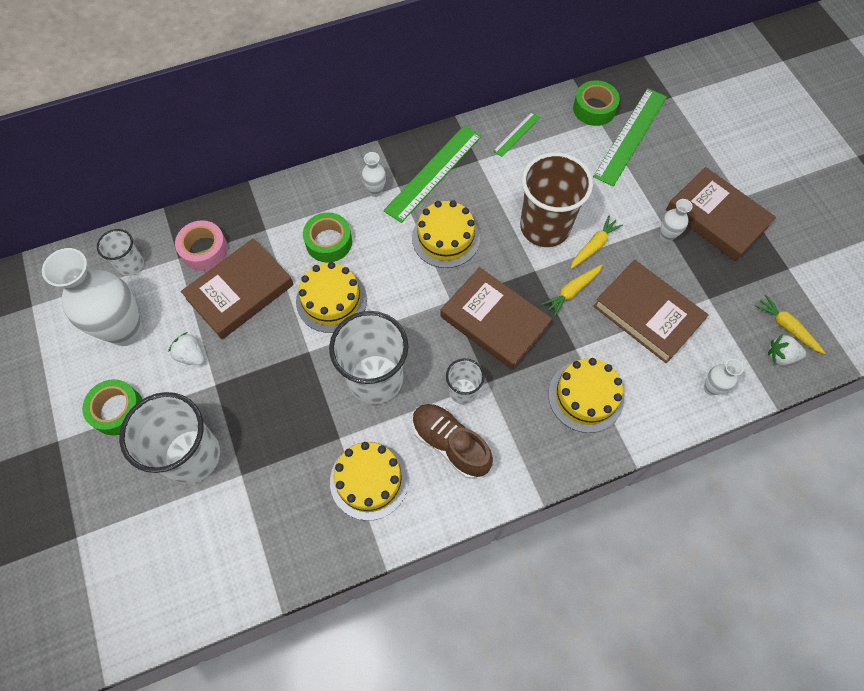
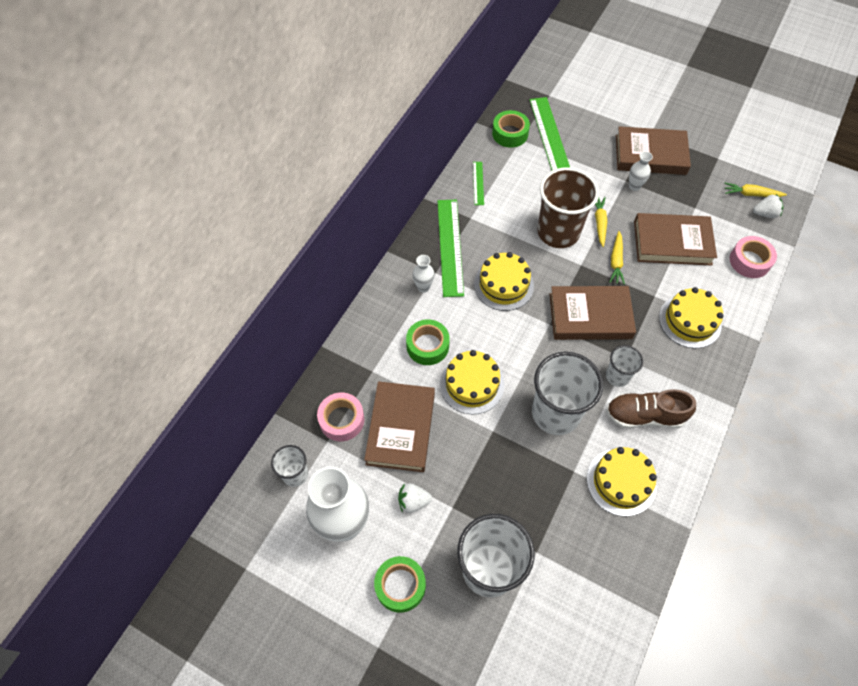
camera: 40 degrees left, 5 degrees down
white vase [704,359,744,395] -> pink tape [730,236,777,278]
white strawberry [768,335,806,365] -> white strawberry turned 150 degrees counterclockwise [753,194,783,218]

